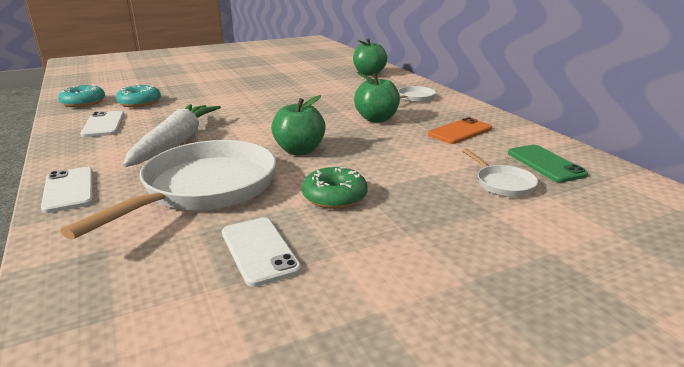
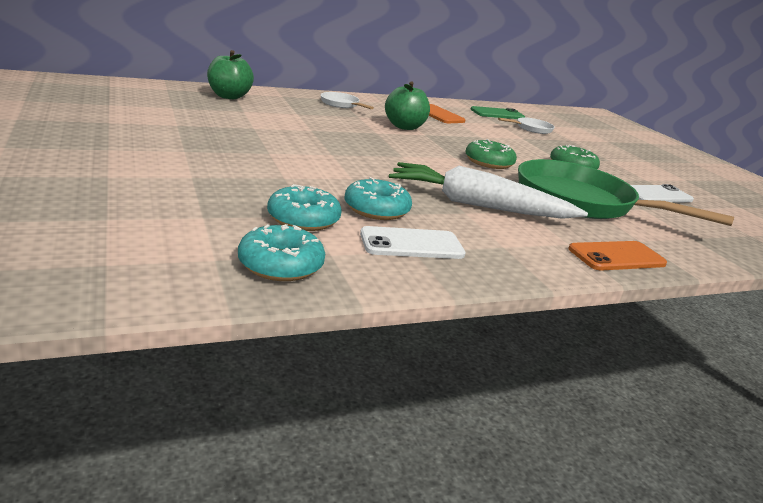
camera: 90 degrees left, 0 degrees up
white phone [41,167,93,213] -> orange phone [568,241,667,271]
white pan [60,140,276,240] -> green pan [518,159,734,226]
green apple [271,95,326,155] -> green donut [465,139,517,169]
none -> turquoise donut [344,177,412,220]

